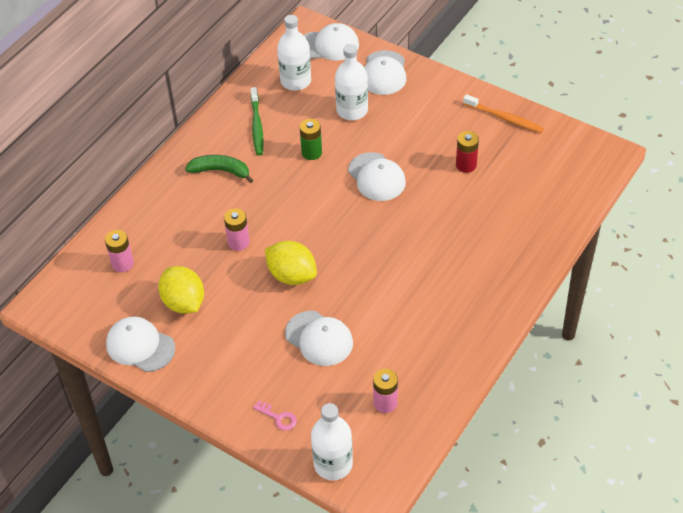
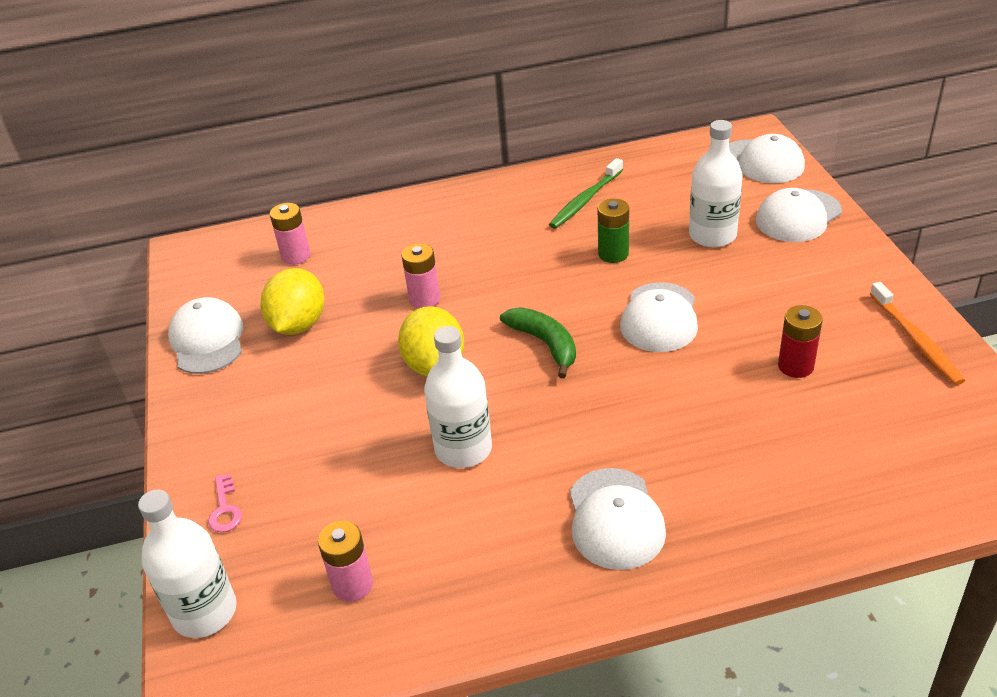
camera: 45 degrees right, 10 degrees down
green banana [185,155,253,183] -> green banana moved to [500,307,576,378]
white bottle [277,15,311,91] -> white bottle moved to [424,326,492,468]
white cap [285,311,353,366] -> white cap moved to [570,468,666,570]

